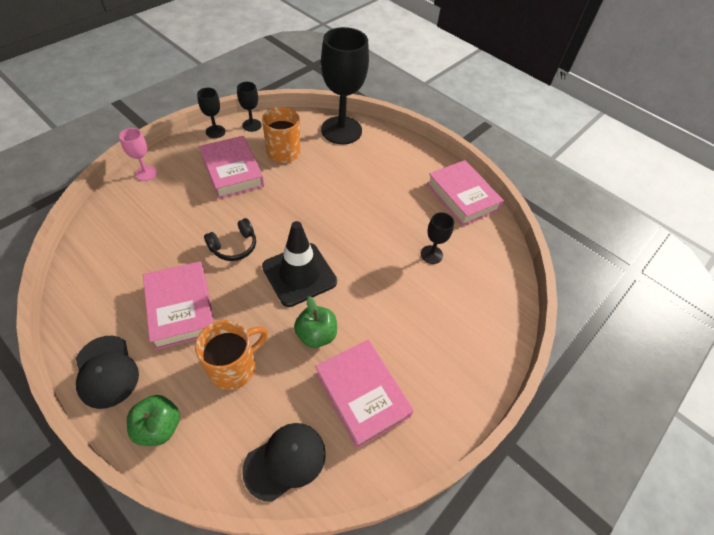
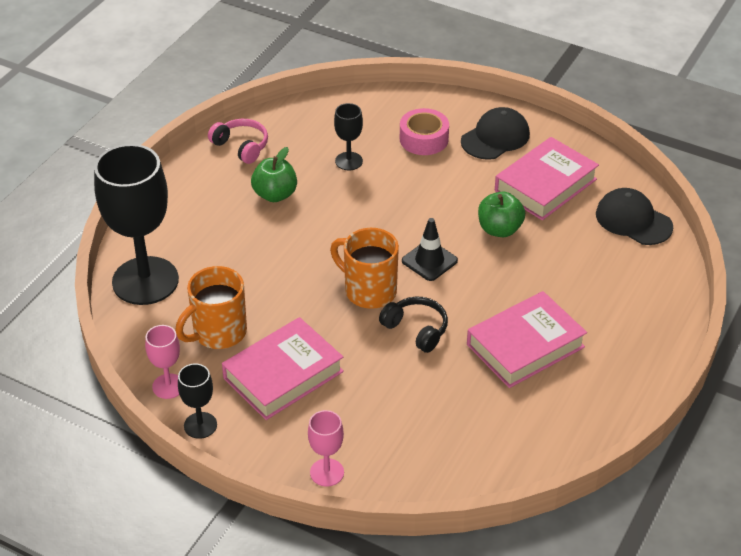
camera: 100 degrees left, 10 degrees down
black cap [76,336,139,409] -> black cap moved to [461,107,530,160]
green apple [127,395,180,446] -> green apple moved to [251,147,297,202]
orange mug [195,320,268,390] -> orange mug moved to [330,228,399,309]
black goblet [237,82,262,132] -> pink goblet [145,325,180,399]
black traffic cone [262,221,337,307] -> black traffic cone [402,218,458,281], size x0.58
pink book [427,160,504,226] -> pink headphones [208,119,268,164]
none -> pink tape [400,108,449,155]

